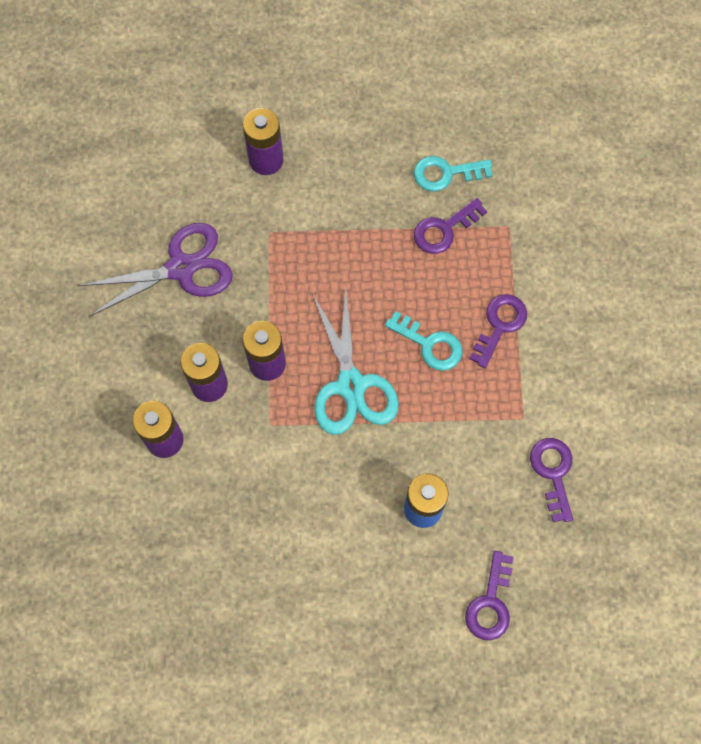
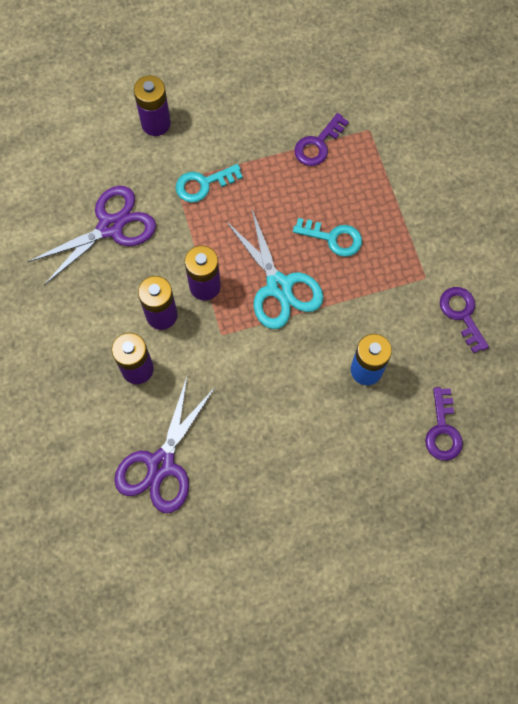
camera: 15 degrees left, 0 degrees up
turquoise key [414,156,493,192] -> turquoise key moved to [176,164,243,203]
purple key [469,294,527,368] -> none
none -> purple scissors [114,375,216,513]

